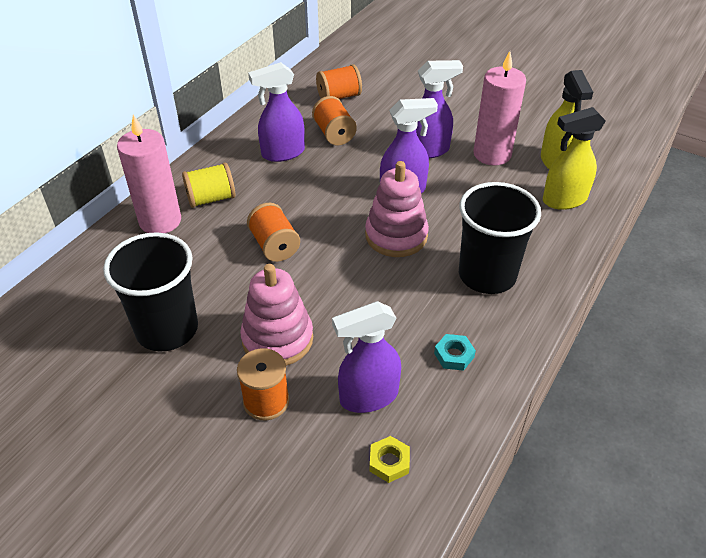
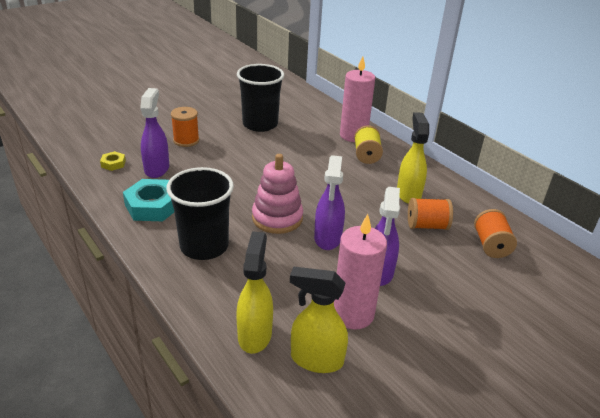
camera: 110 degrees right, 10 degrees down
pink stacking toy [240,264,313,366] -> none
orange spool [247,202,300,262] -> none
purple spray bottle [248,62,305,162] -> yellow spray bottle [397,112,429,204]
turquoise nut [434,334,476,371] -> turquoise nut [123,179,174,221], size x2.02

